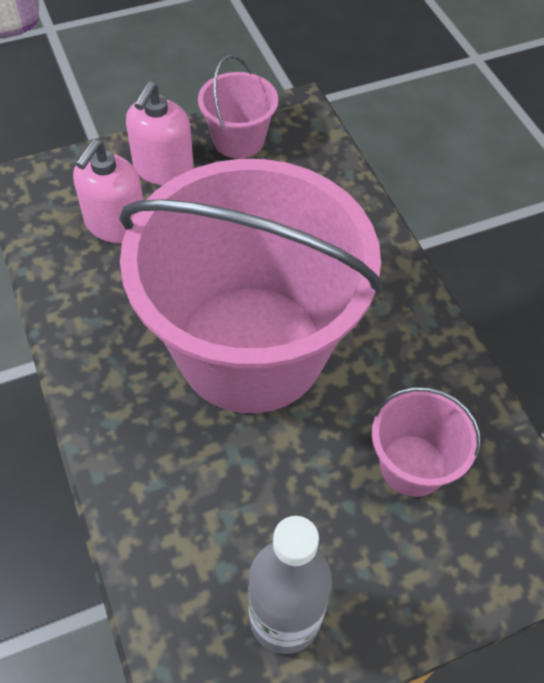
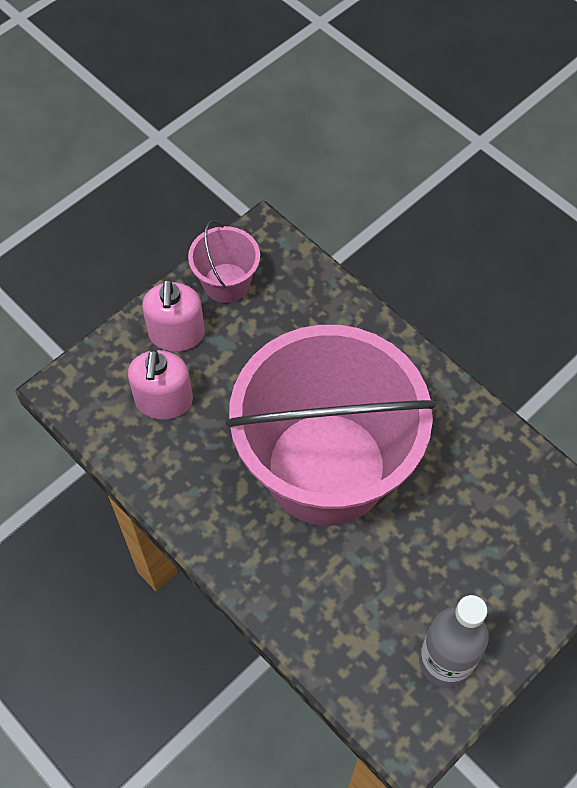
camera: 20 degrees left, 5 degrees up
pink bucket [372,387,481,497] -> none

